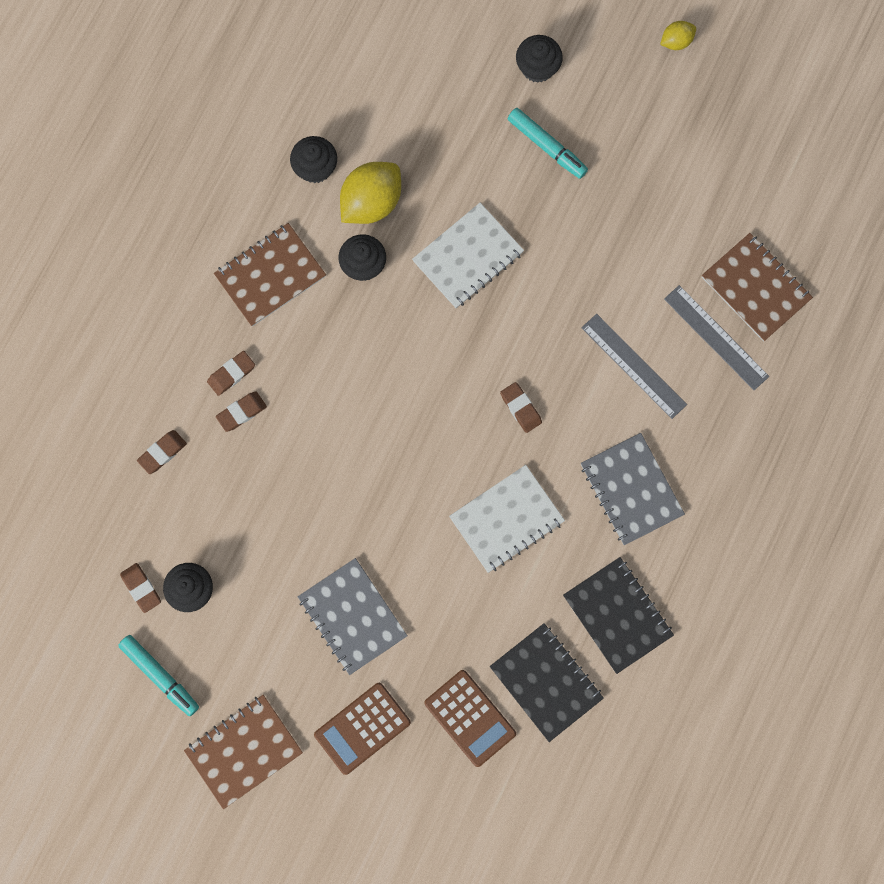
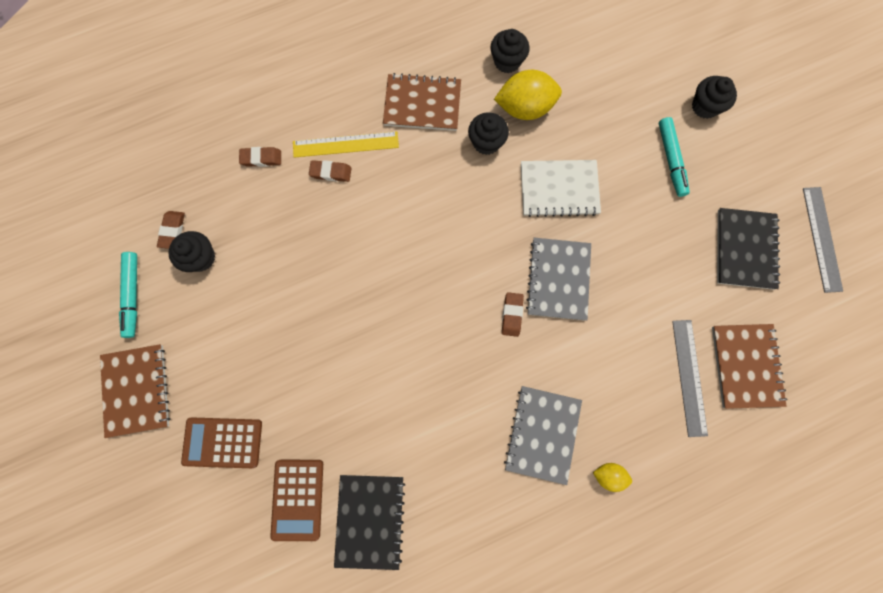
camera: 40 degrees right, 0 degrees up
brown notebook [184,695,303,809] -> brown notebook turned 75 degrees clockwise [100,344,170,438]
brown eraser [207,351,255,396] -> yellow ruler [293,131,399,158]
grey notebook [298,558,408,675] -> grey notebook moved to [526,238,591,321]
white notebook [449,465,565,573] -> none
black notebook [563,557,674,674] -> black notebook moved to [717,208,780,290]
grey ruler [582,314,687,419] -> grey ruler moved to [803,187,843,293]
yellow lemon [660,21,696,50] -> yellow lemon moved to [593,463,632,492]

